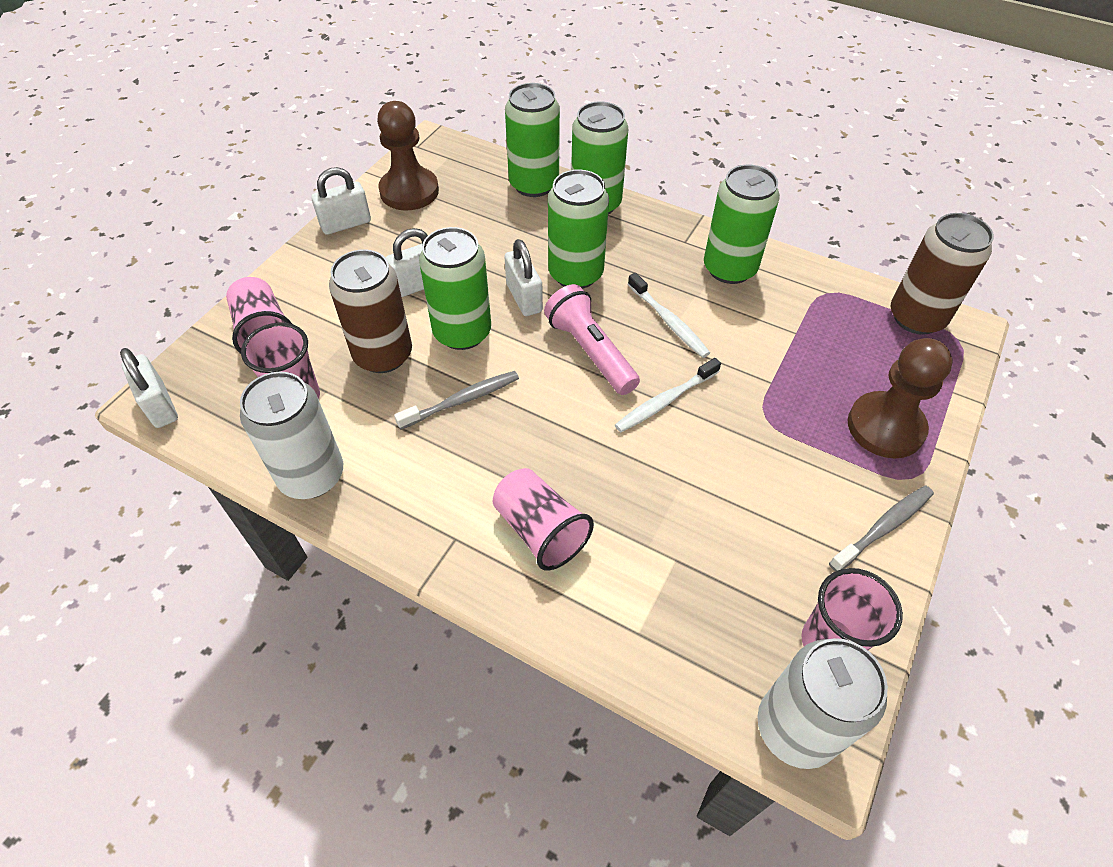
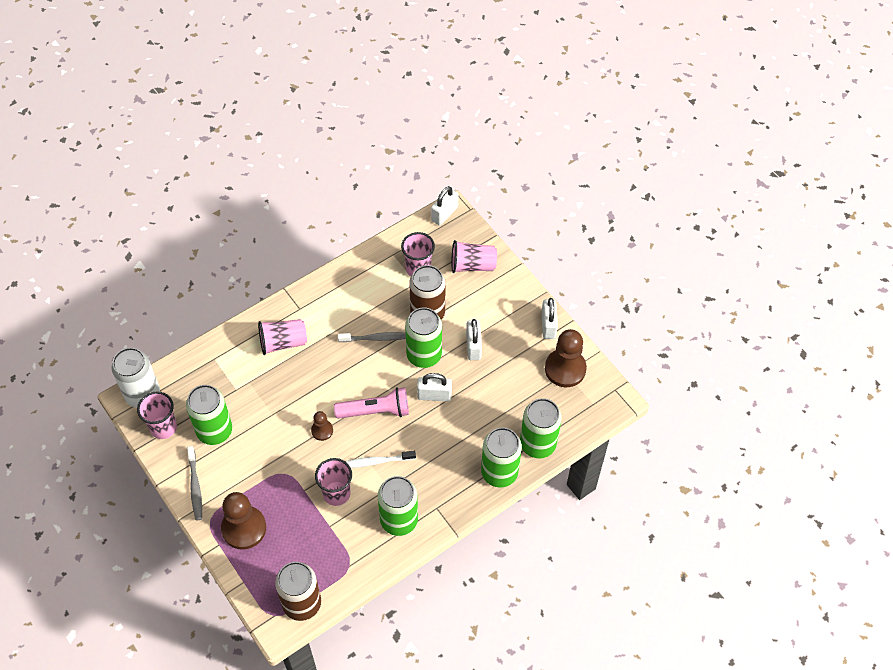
camera: 115 degrees right, 5 degrees up
white padlock [120,348,178,428] -> white padlock turned 45 degrees counterclockwise [431,186,459,226]
white can [240,372,343,499] -> none
grey toothbrush [394,371,519,430] -> grey toothbrush turned 90 degrees counterclockwise [338,332,406,342]
green can [548,169,609,289] -> green can moved to [186,385,232,445]
white toothbrush [615,358,721,432] -> brown pawn [311,411,333,441]
none -> pink cup [315,458,352,506]

